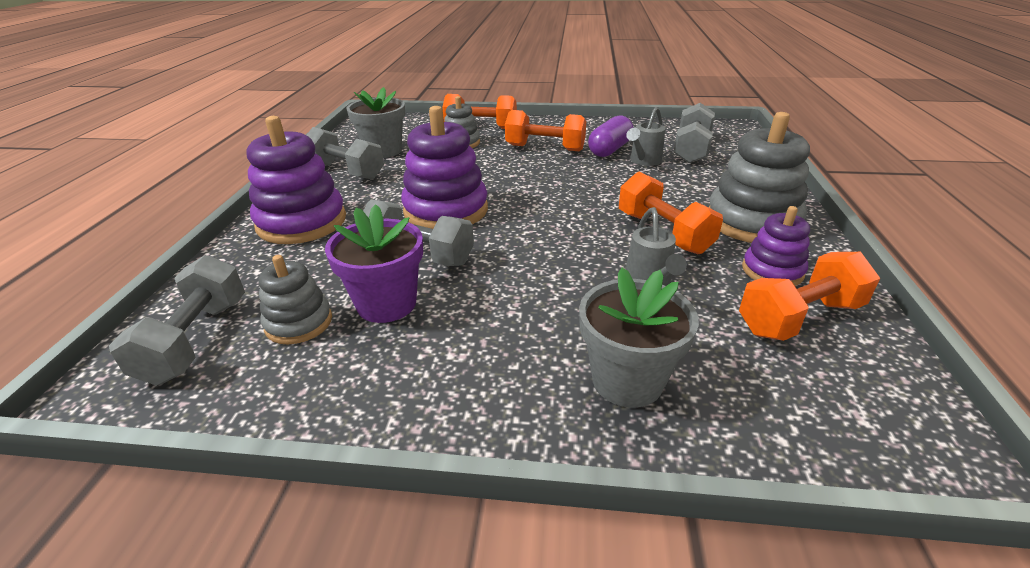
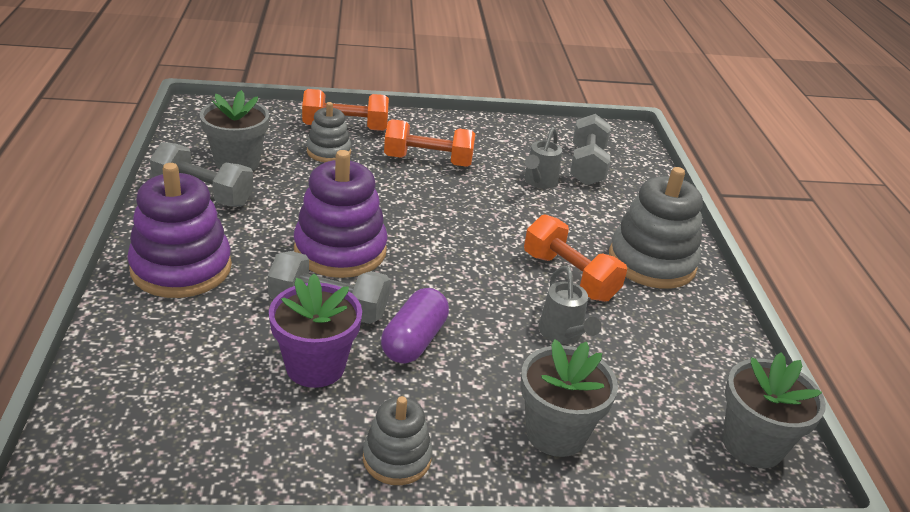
camera: 15 degrees left, 0 degrees up
grey dumbbell [109,255,245,385] -> none
grey stacking toy [258,255,332,344] -> grey stacking toy moved to [363,396,432,485]
purple capsule [588,116,634,157] -> purple capsule moved to [381,288,449,363]
orange dumbbell [739,252,880,341] -> none
purple stacking toy [742,206,810,286] -> none
none -> grey flower pot [722,352,826,468]

